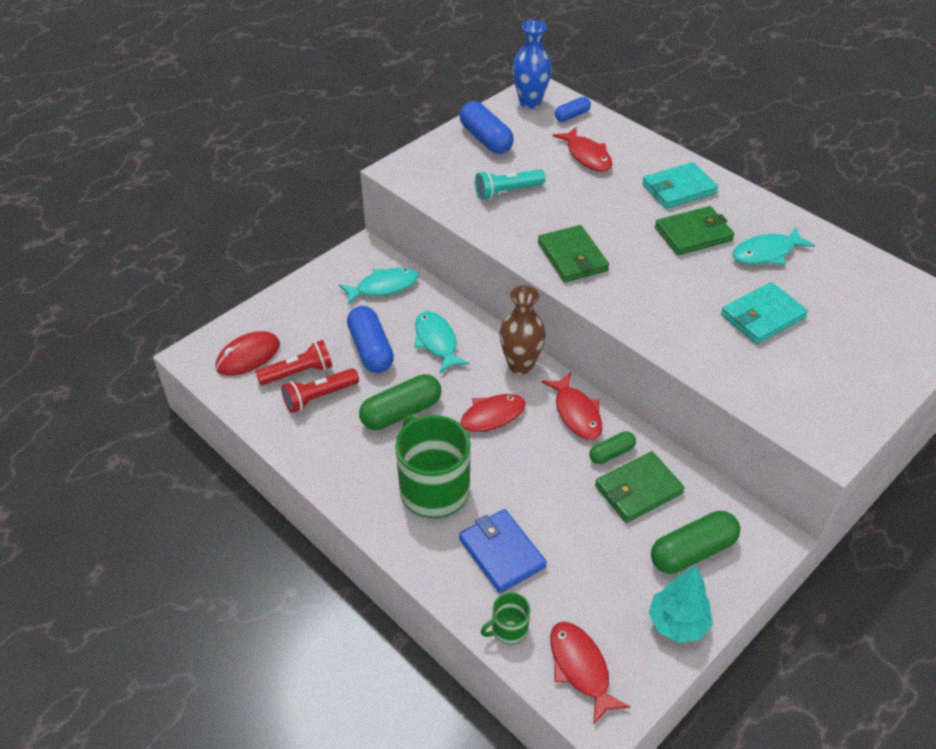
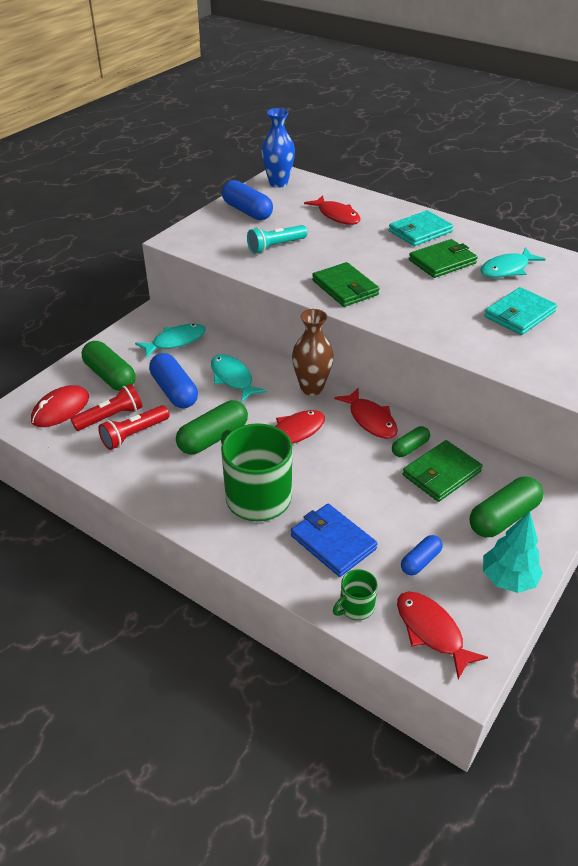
camera: 10 degrees left, 5 degrees down
blue capsule [555,97,591,122] -> blue capsule moved to [401,535,443,575]
none -> green capsule [82,341,136,391]

